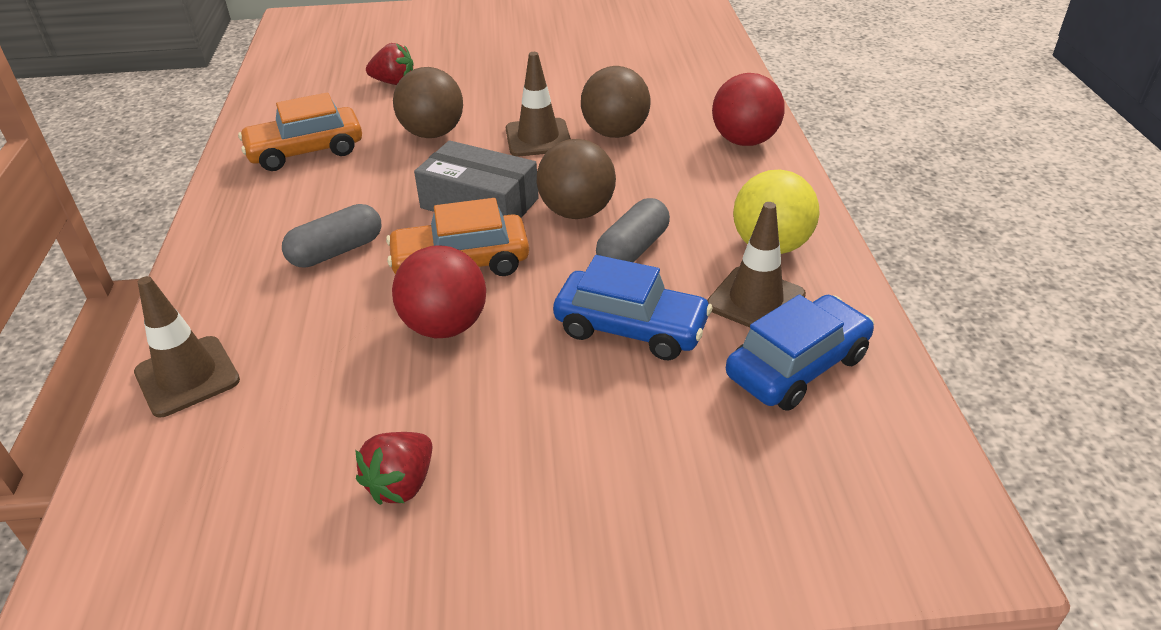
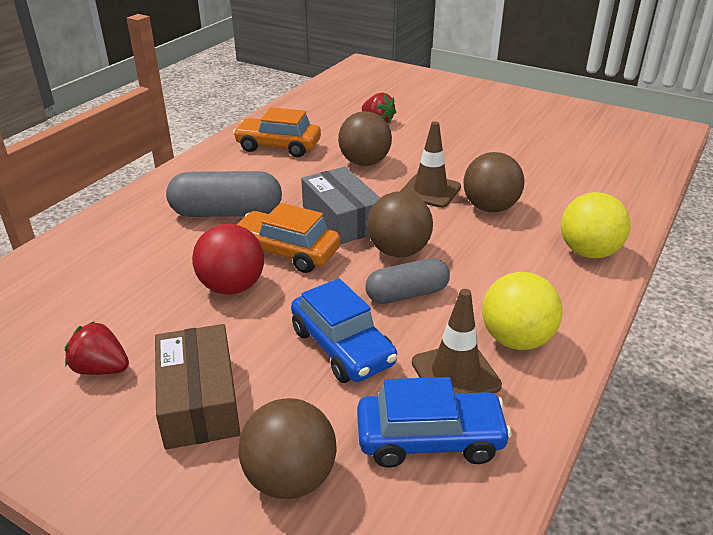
camera: 35 degrees right, 5 degrees down
brown traffic cone [134,276,240,417] -> none
grey capsule [282,204,381,268] -> grey capsule [166,171,282,217], size x1.52
red strawberry [355,432,432,505] -> red strawberry turned 45 degrees clockwise [65,321,129,375]
red ball [712,73,785,146] -> yellow ball [561,192,631,258]
none -> brown box [155,324,240,450]
none -> brown ball [238,398,337,499]

